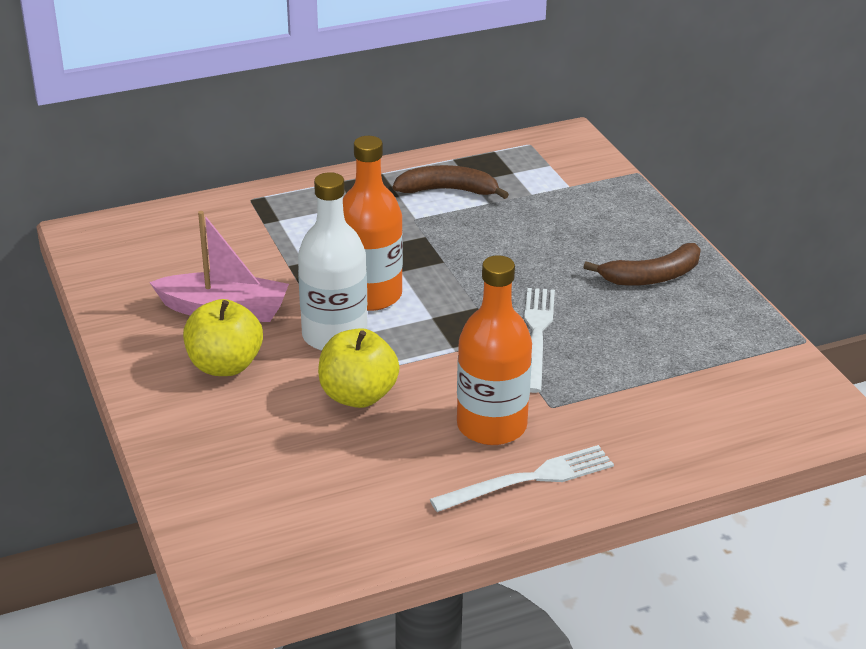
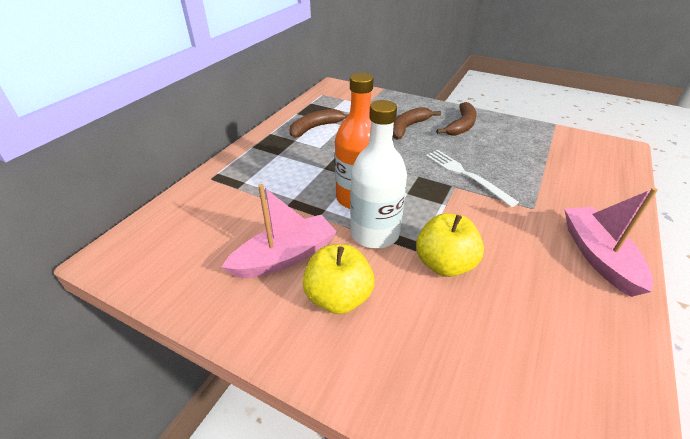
camera: 40 degrees left, 5 degrees up
white fork [430,445,614,512] -> pink boat [565,188,658,297]
orange bottle [457,255,532,445] -> none
none -> brown banana [393,107,441,139]

